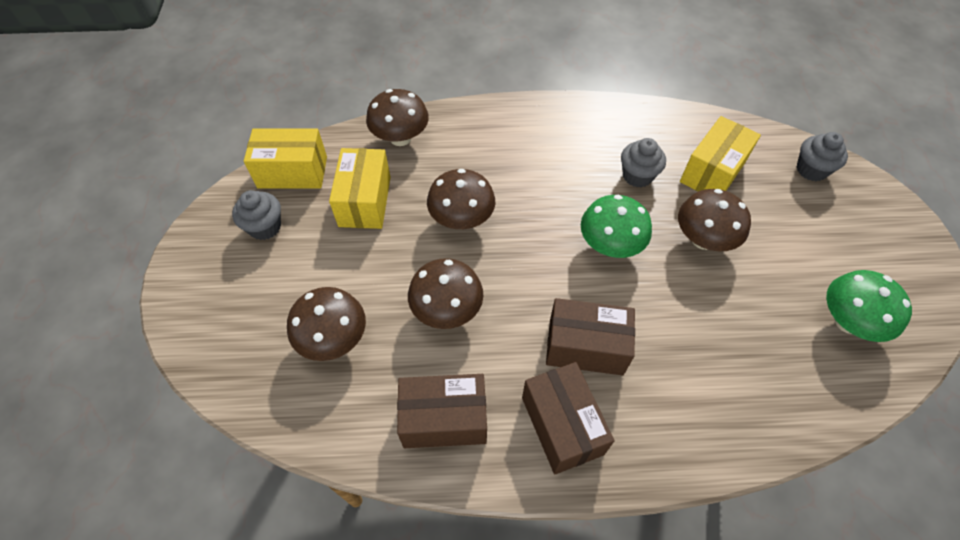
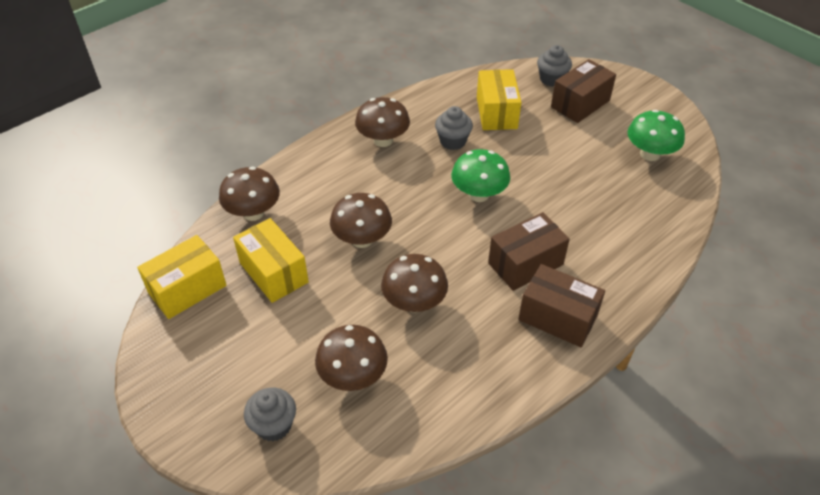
camera: 40 degrees left, 10 degrees down
grey cupcake [232,190,281,240] -> grey cupcake moved to [244,387,296,441]
brown box [397,374,487,448] -> brown box moved to [551,59,616,123]
brown mushroom [678,189,751,251] -> brown mushroom moved to [355,97,410,147]

